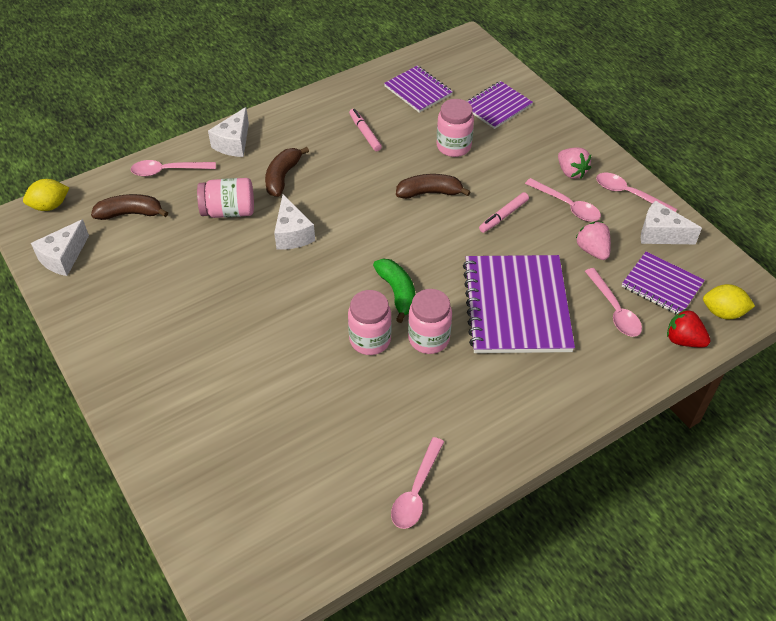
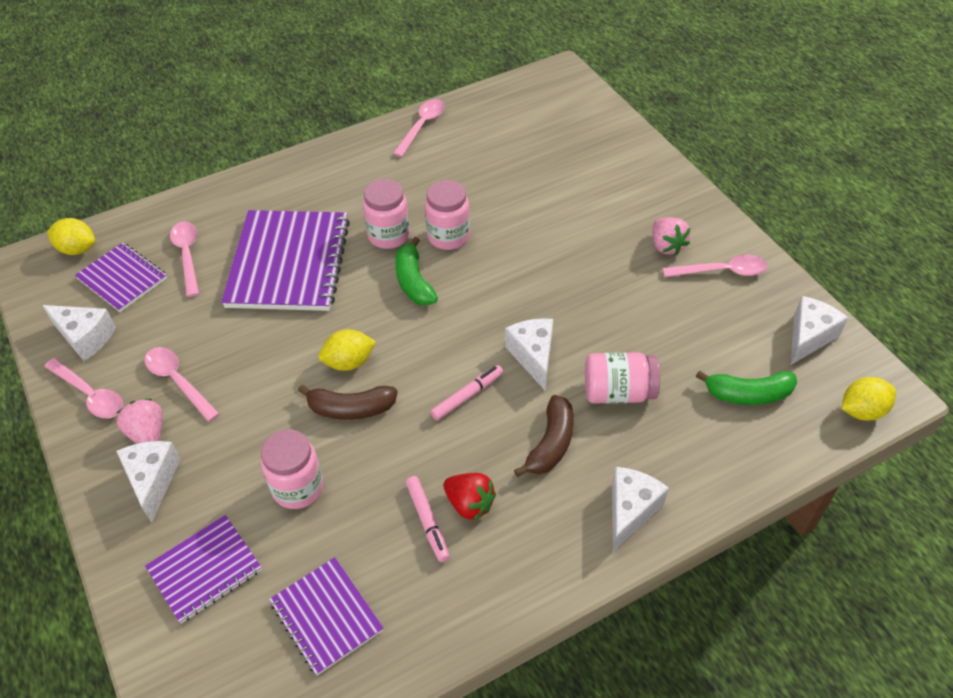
camera: 175 degrees left, 0 degrees up
brown banana [91,194,168,220] -> green banana [696,370,797,405]
pink spoon [131,160,216,176] -> pink spoon moved to [662,255,767,277]
pink marker [479,192,529,233] -> pink marker moved to [430,365,503,420]
pink strawberry [575,222,611,260] -> pink strawberry moved to [652,217,691,255]
red strawberry [667,309,710,347] -> red strawberry moved to [443,473,496,521]
none -> white cheese [116,441,181,523]
none -> yellow lemon [319,329,376,371]

